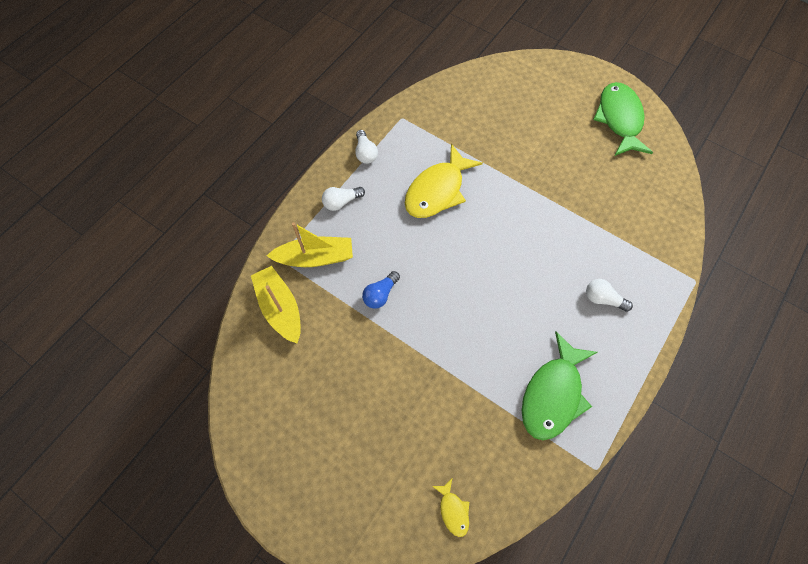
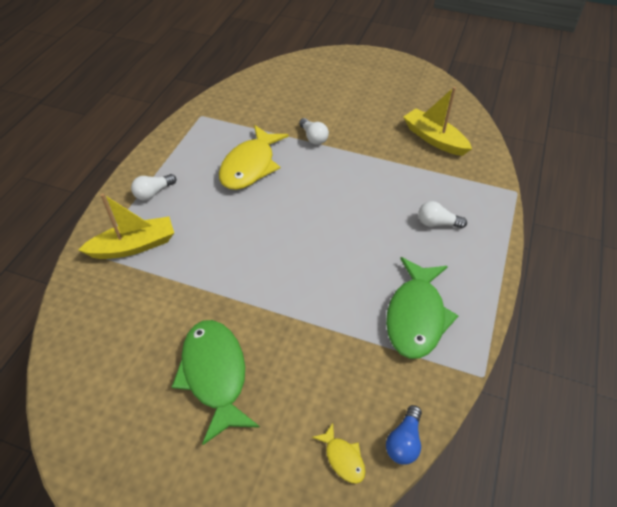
camera: 15 degrees left, 15 degrees down
yellow boat [251,266,301,344] -> yellow boat moved to [403,87,472,156]
white light bulb [355,130,378,164] -> white light bulb moved to [299,118,329,145]
blue light bulb [362,271,400,309] -> blue light bulb moved to [386,405,422,465]
green fish [593,82,653,156] -> green fish moved to [172,320,260,445]

